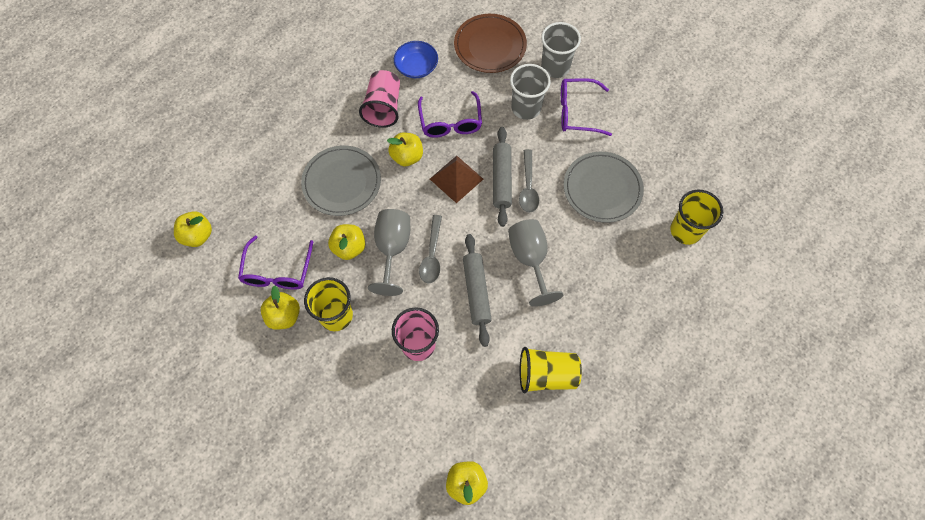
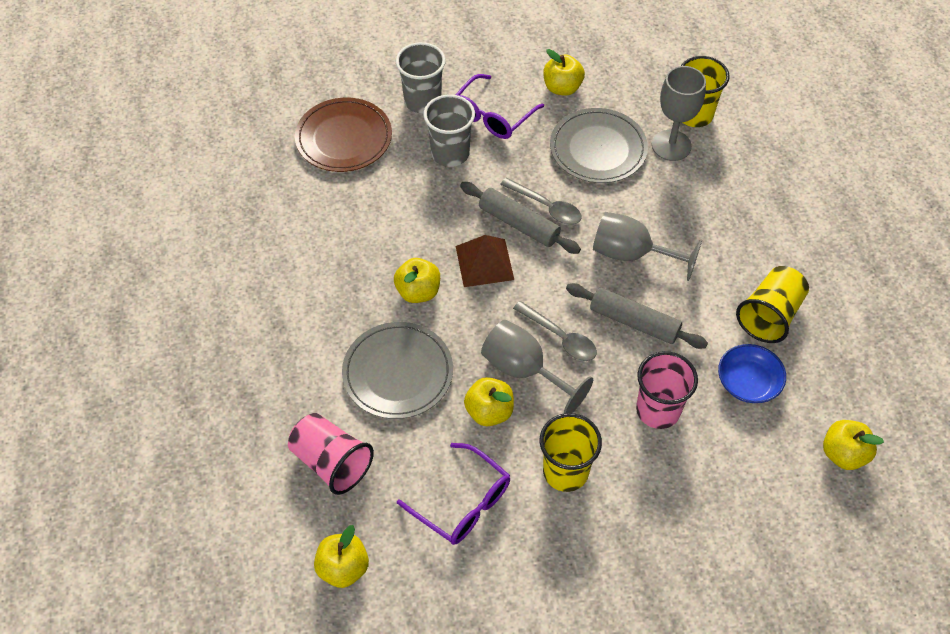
camera: 55 degrees left, 10 degrees down
yellow apple [261,285,300,330] -> yellow apple moved to [543,49,585,96]
pink cup [359,70,400,128] -> pink cup moved to [288,413,374,495]
blue bowl [394,41,438,78] -> blue bowl moved to [718,344,786,403]
purple glasses [418,91,482,138] -> none
none -> grey goblet [652,66,706,161]

